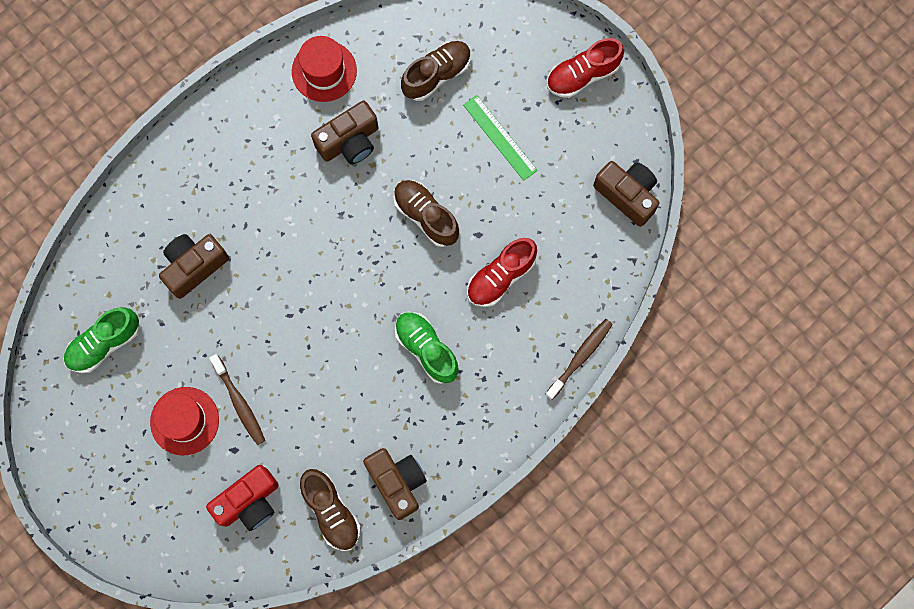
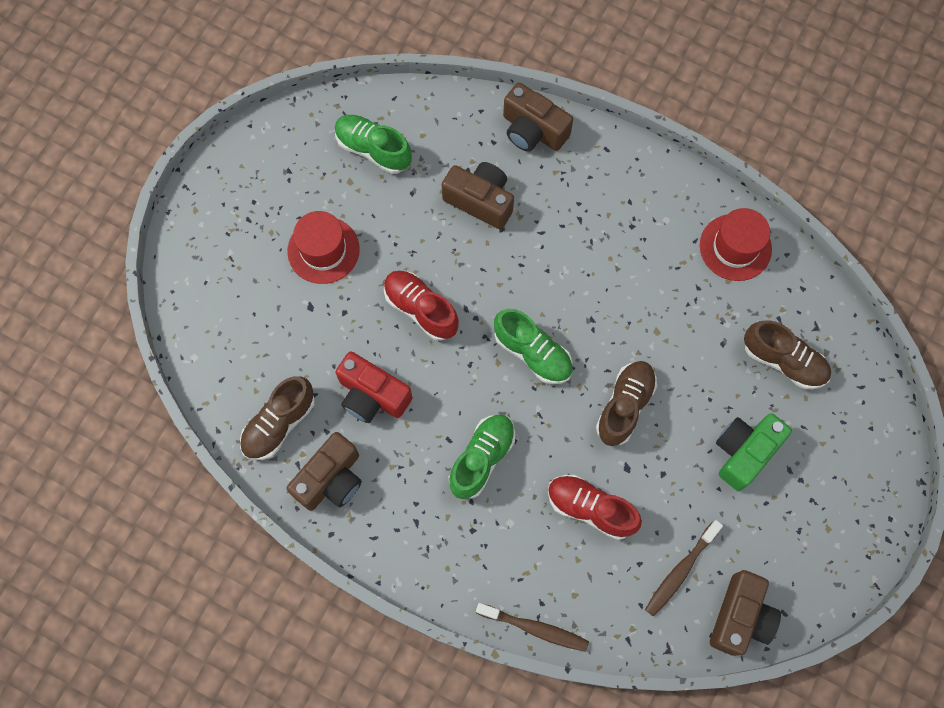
camera: 70 degrees right, 5 degrees down
red camera [206,465,279,531] -> red camera moved to [336,352,412,423]
brown toothbrush [209,354,265,445] -> brown toothbrush moved to [645,520,723,616]
brown camera [311,101,378,165] -> brown camera moved to [503,82,573,152]
green ruler [463,95,538,181] -> green camera [716,413,792,491]
red shoe [547,38,624,98] -> red shoe moved to [384,271,459,341]
none -> green shoe [494,309,573,384]

